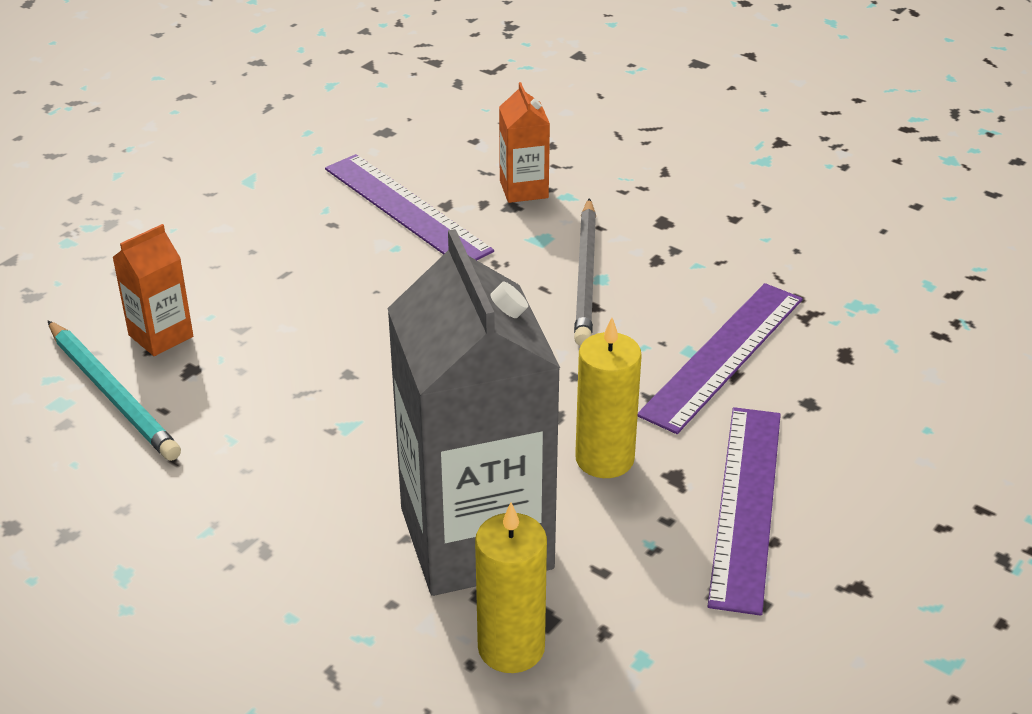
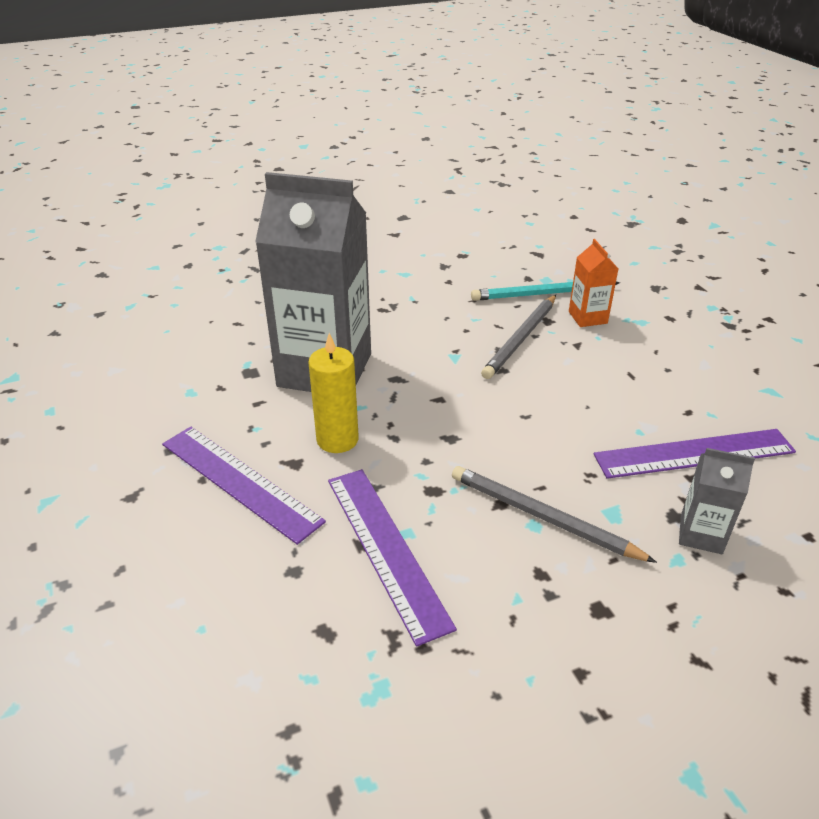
camera: 120 degrees right, 0 degrees up
yellow candle [475,503,547,673] -> none
orange carton [499,82,550,203] -> grey carton [679,448,755,554]
none -> grey pencil [481,295,556,379]

